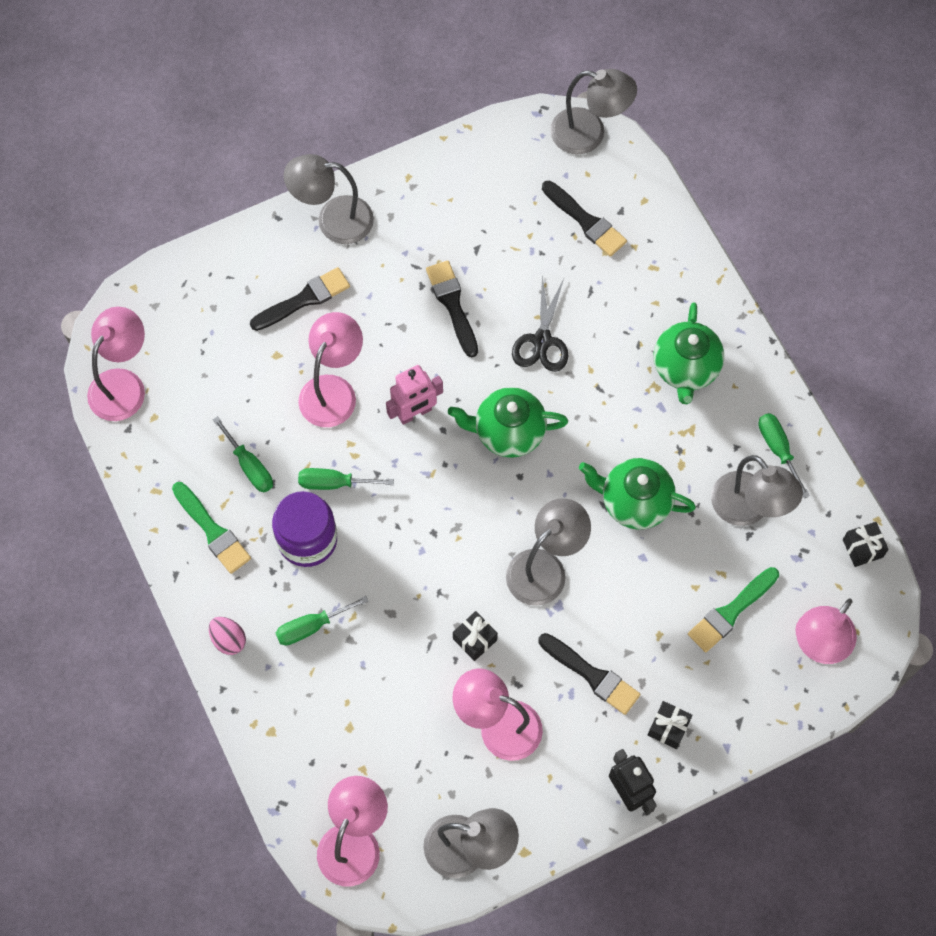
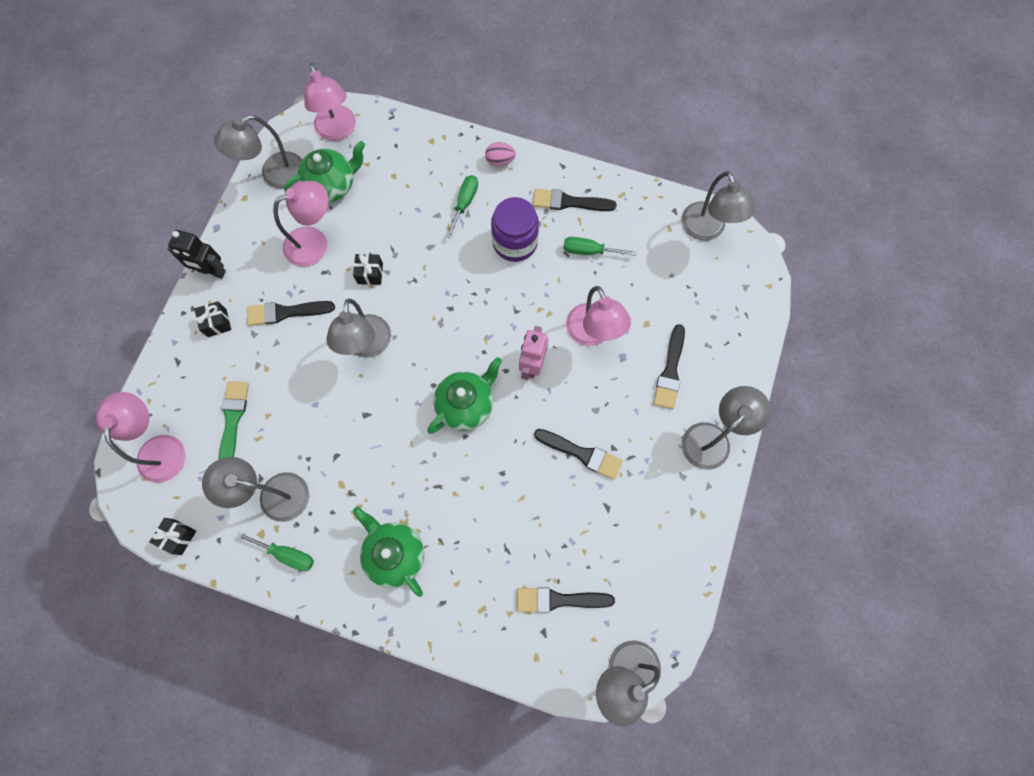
camera: 135 degrees right, 5 degrees up
pink lamp [87,307,145,421] -> grey lamp [682,171,755,241]
green brush [172,482,251,574] -> black brush [533,189,617,211]
green screwdriver [298,468,394,490] -> none
black scissors [512,276,568,372] -> none
green teapot [579,458,696,529] -> green teapot moved to [284,141,365,203]

